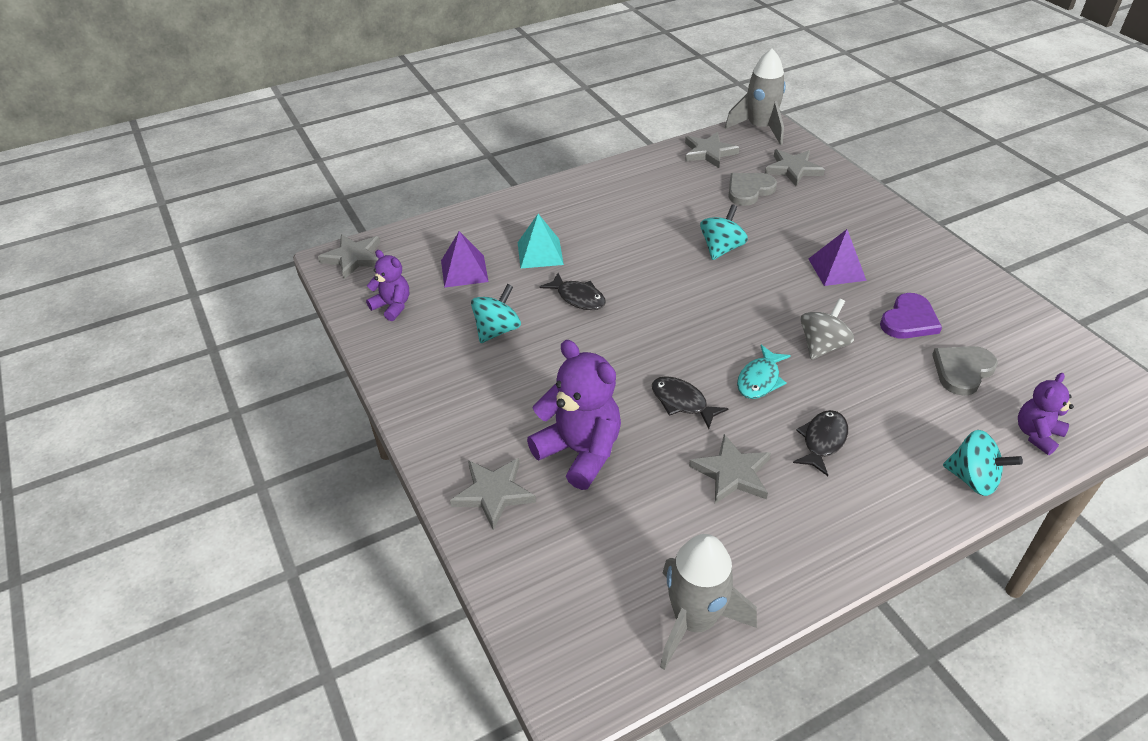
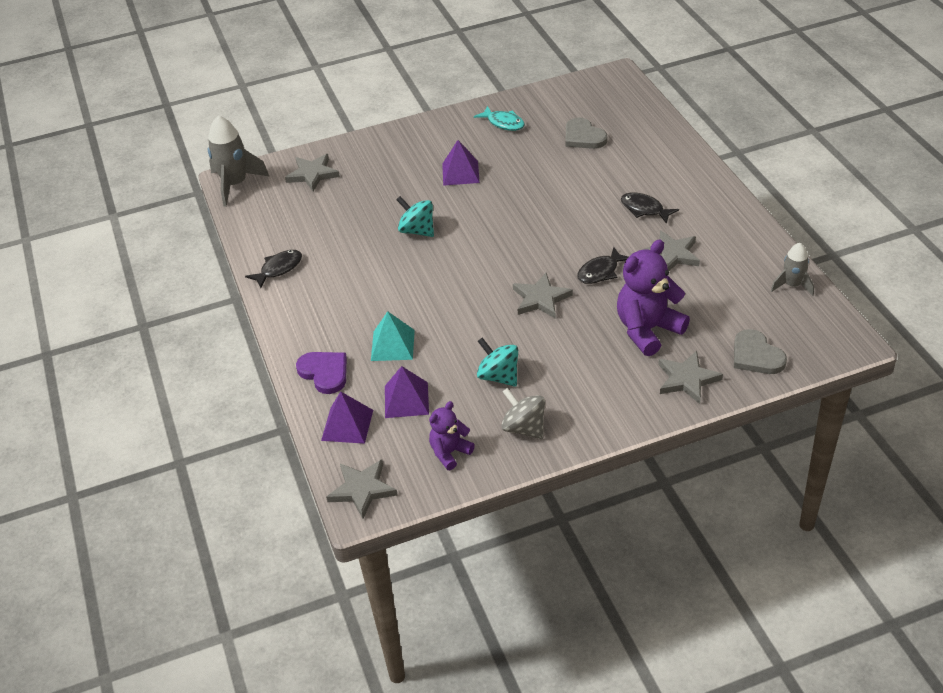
camera: 80 degrees left, 0 degrees up
black fish [540,273,606,310] -> black fish moved to [245,250,302,288]
grey rocket [660,534,757,670] -> grey rocket [771,243,814,296], size x0.59
grey star [685,132,740,168] -> grey star moved to [513,273,573,318]
grey heart [728,173,777,206] -> grey heart moved to [734,329,787,374]
turquoise fish [737,345,791,399] -> turquoise fish moved to [474,106,525,131]
grey spinning top [801,299,854,360] -> grey spinning top moved to [501,388,545,439]
purple heart [880,293,942,339] -> purple heart moved to [296,352,347,394]
turquoise spinning top [943,430,1023,496] -> none
purple teddy bear [1018,373,1074,455] -> none
none -> purple pyramid [321,391,373,444]

